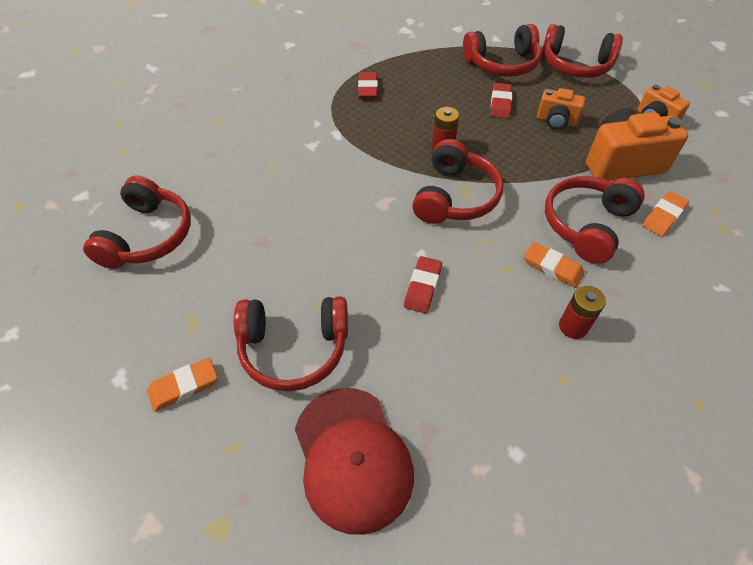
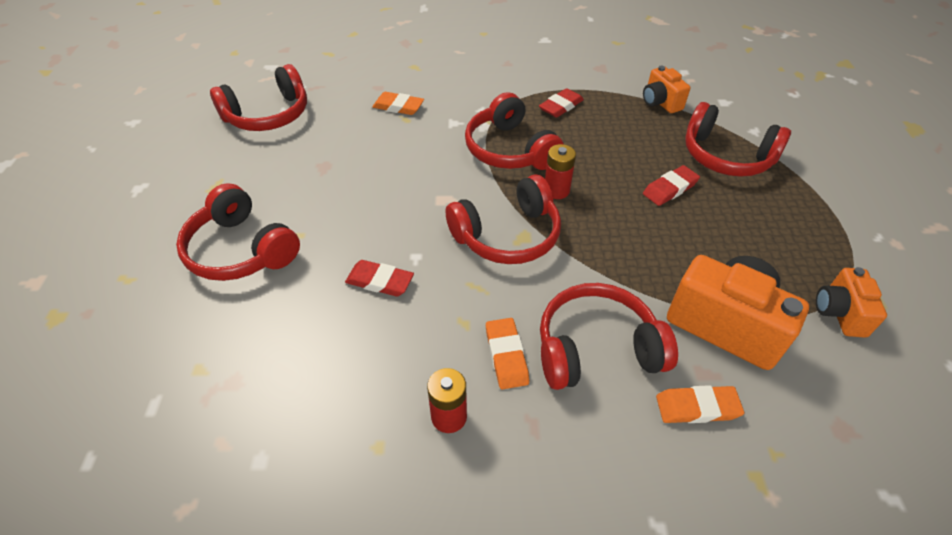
camera: 45 degrees right, 5 degrees down
orange eraser [147,358,217,412] -> orange eraser moved to [372,92,424,115]
red cap [295,388,414,535] -> none
red eraser [404,256,442,313] -> red eraser turned 45 degrees clockwise [345,260,414,297]
orange camera [537,88,585,130] -> orange camera moved to [643,66,690,113]
red headphones [542,24,623,78] -> red headphones moved to [465,92,564,170]

